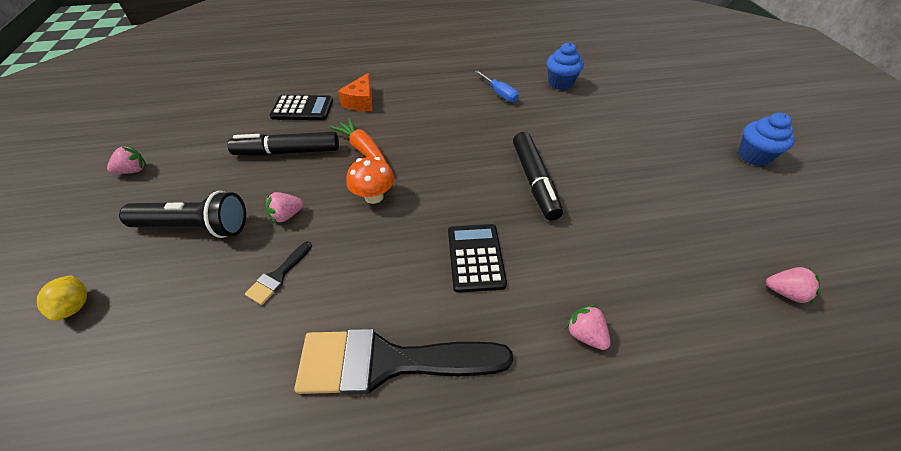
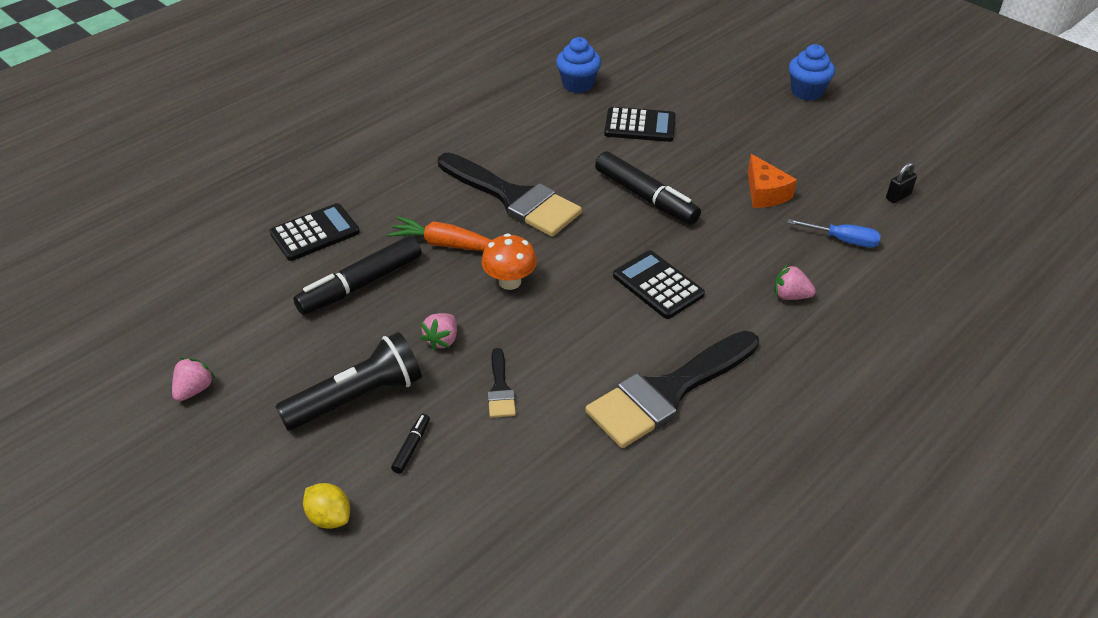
camera: 35 degrees left, 5 degrees down
orange cheese [338,73,372,111] -> orange cheese moved to [748,154,797,208]
blue screwdriver [475,70,519,102] -> blue screwdriver moved to [788,219,881,247]
pink strawberry [766,267,820,304] -> black padlock [886,162,917,203]
none -> black marker [391,414,430,474]
none -> black brush [438,152,582,237]
none -> black calculator [604,107,676,142]

